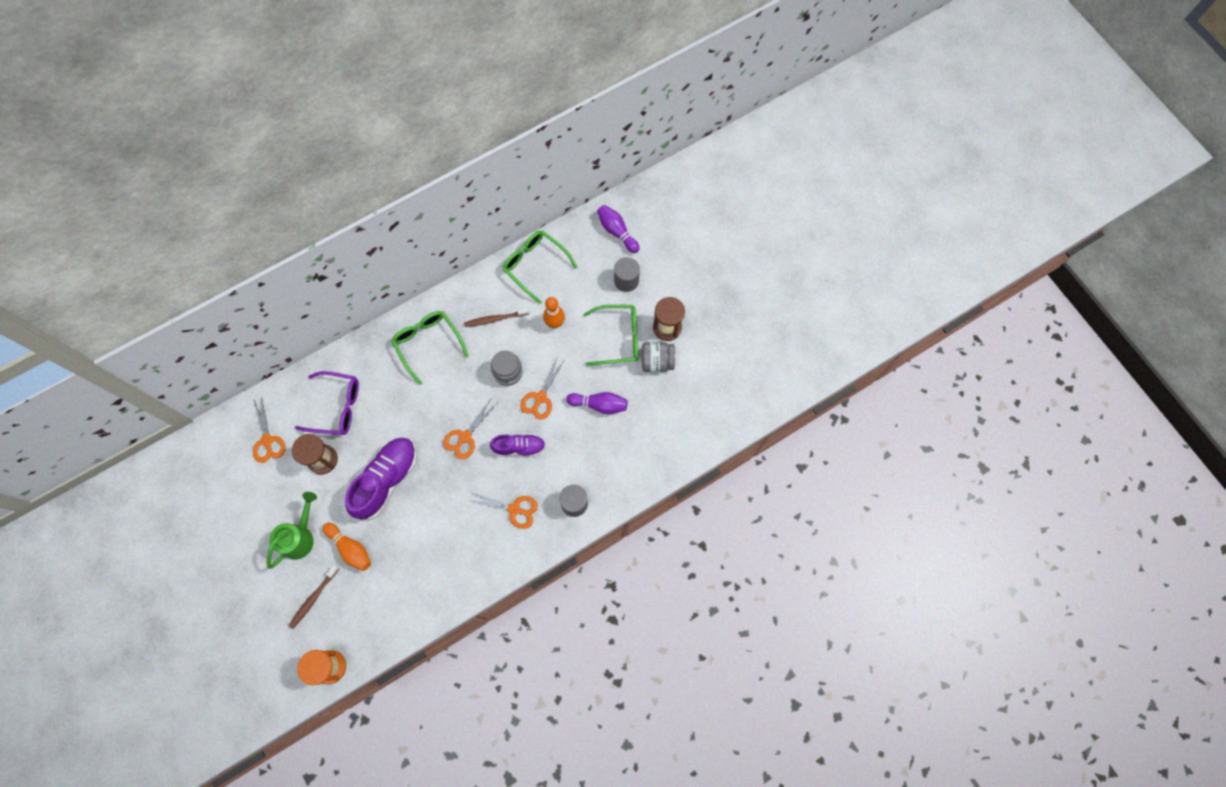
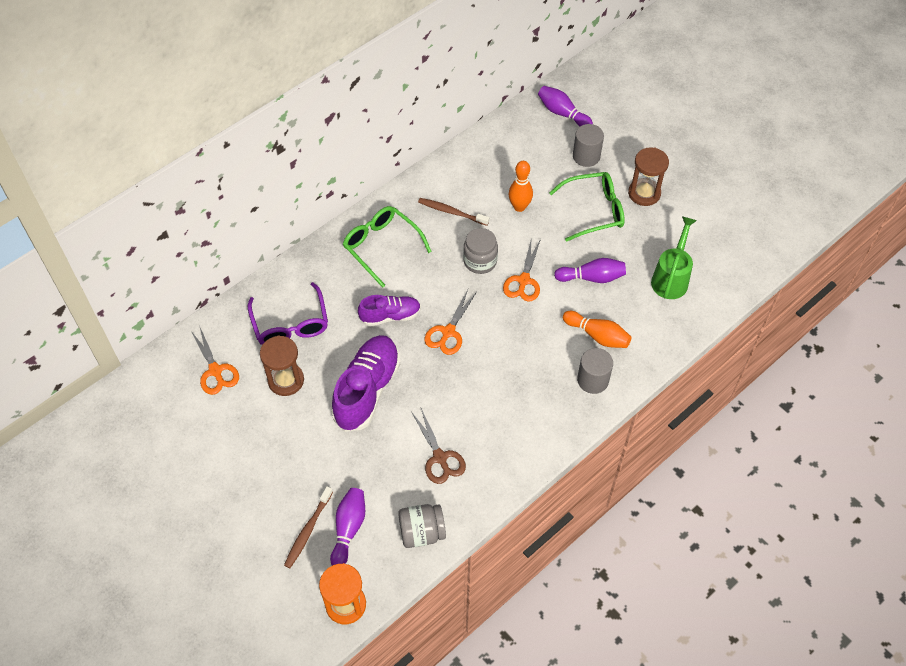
camera: 10 degrees left, 15 degrees down
green watering can [267,492,317,569] -> green watering can moved to [651,216,697,299]
purple glasses [295,371,359,435] -> purple glasses turned 75 degrees clockwise [248,282,328,345]
orange bowling pin [323,523,371,571] -> orange bowling pin moved to [563,311,632,348]
brown toothbrush [464,308,529,327] -> brown toothbrush turned 45 degrees clockwise [418,198,489,226]
orange scissors [468,492,538,529] -> none
purple shoe [490,434,546,457] -> purple shoe moved to [358,295,421,326]
green glasses [502,231,577,304] -> none
grey jar [642,342,675,372] -> grey jar moved to [398,504,446,548]
none -> purple bowling pin [330,488,365,566]
none -> brown scissors [412,408,466,484]

